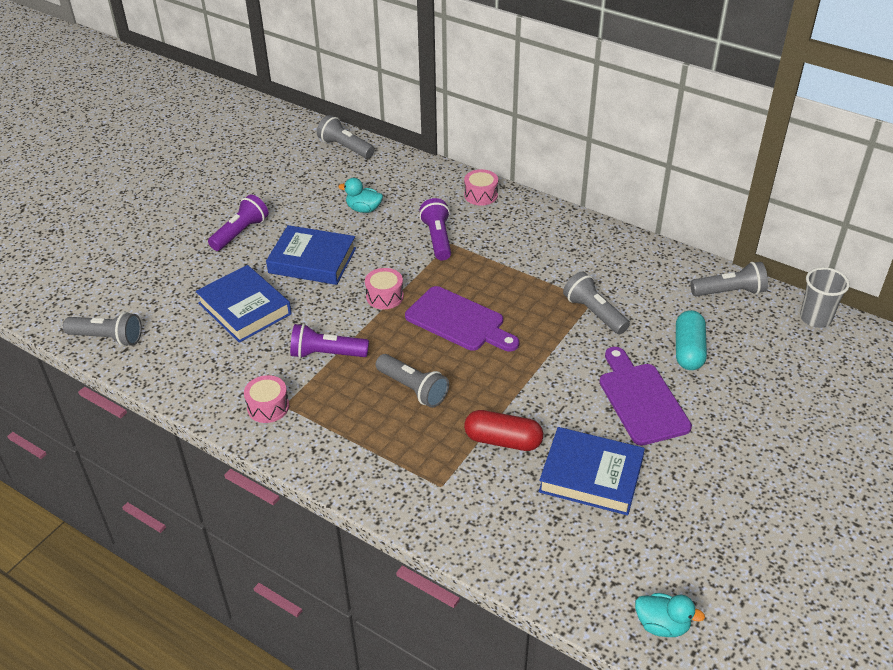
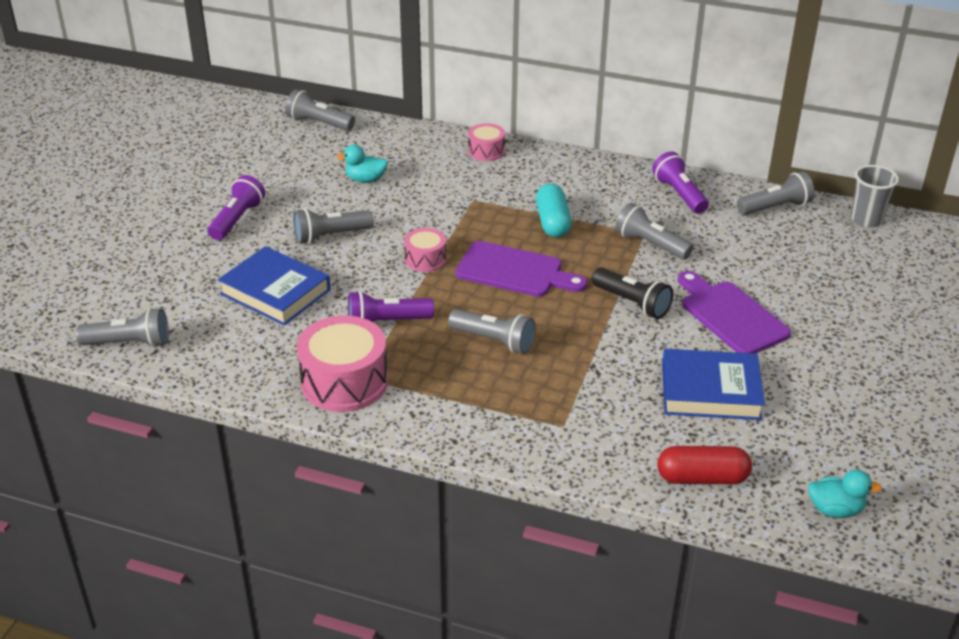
camera: 15 degrees left, 5 degrees down
pink drum [244,375,289,423] -> pink drum [297,315,388,412], size x1.86
blue book [266,225,356,285] -> grey flashlight [293,208,374,244]
purple flashlight [419,198,451,260] -> purple flashlight moved to [652,152,709,214]
red capsule [464,410,543,451] -> red capsule moved to [657,446,752,484]
turquoise capsule [676,310,707,370] -> turquoise capsule moved to [536,183,572,238]
none -> black flashlight [592,268,673,319]

